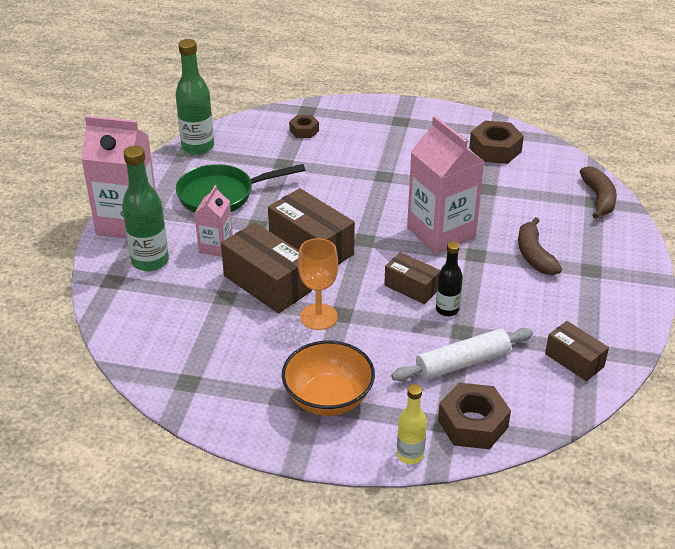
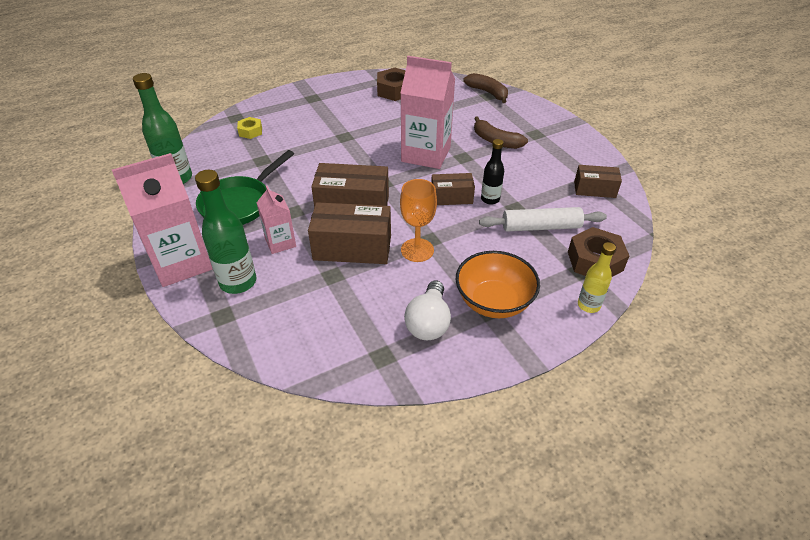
camera: 40 degrees left, 5 degrees up
brown nut [289,115,319,138] -> yellow nut [237,117,262,139]
white rolling pin [391,328,533,381] -> white rolling pin turned 60 degrees clockwise [479,207,607,232]
none -> white light bulb [404,281,451,340]

